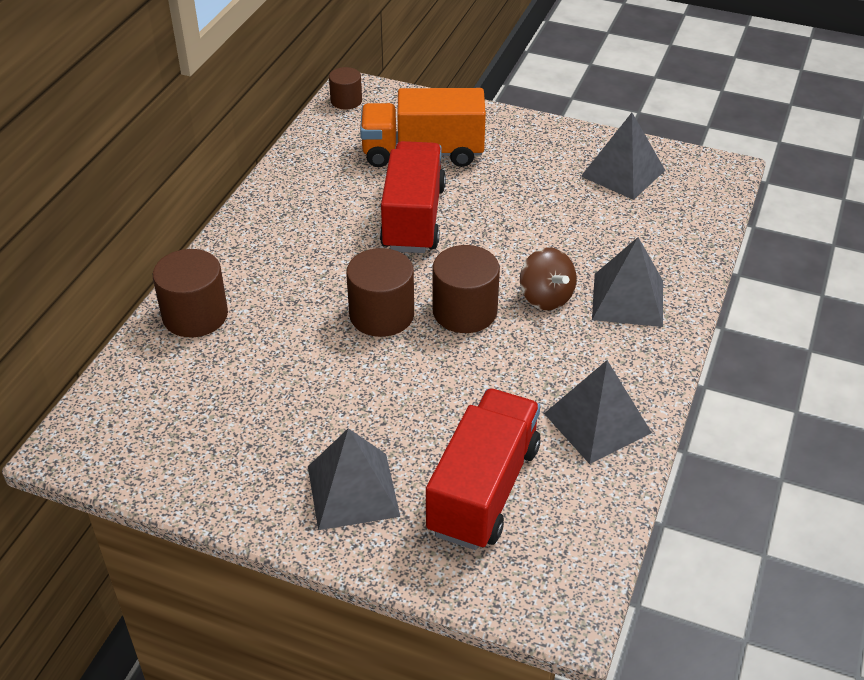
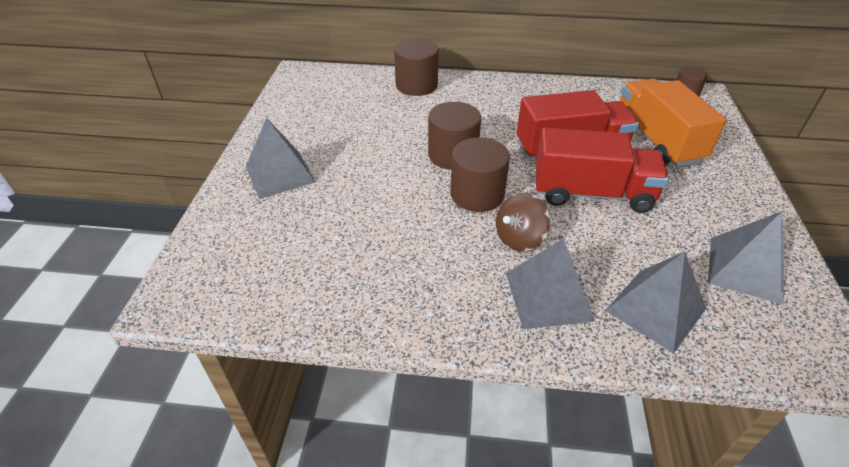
camera: 75 degrees right, 0 degrees up
red truck [426,388,541,550] -> red truck moved to [535,128,669,213]
grey pyramid [544,360,652,464] -> grey pyramid moved to [605,251,706,353]

